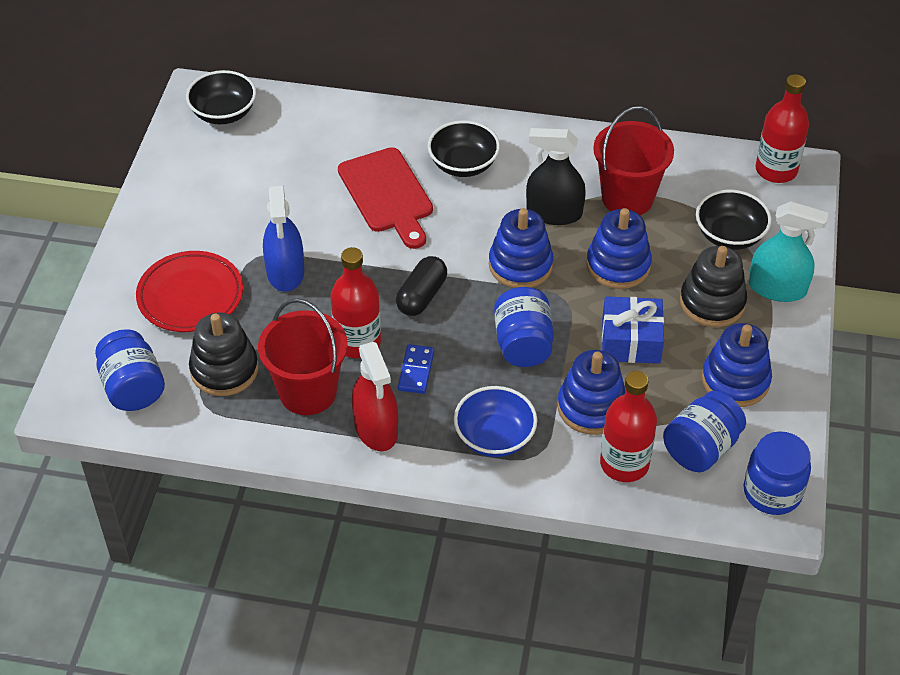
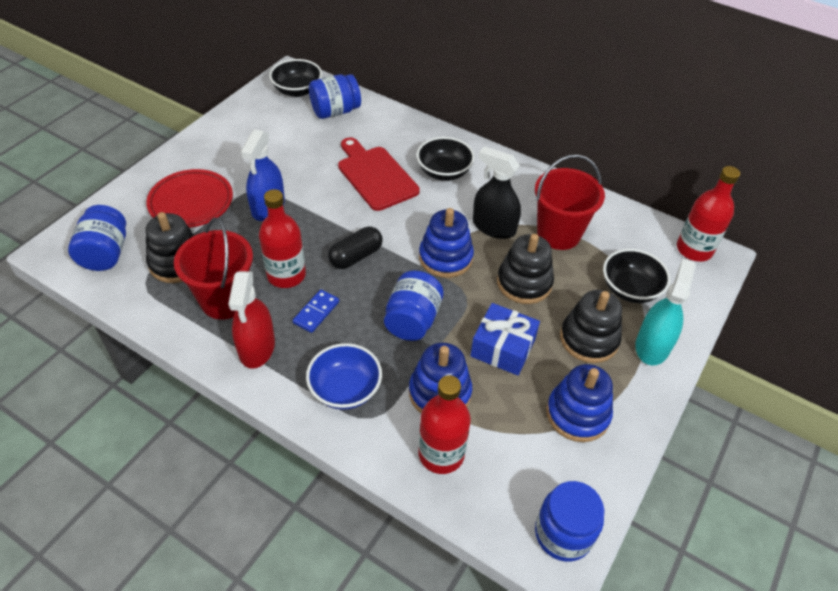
camera: 20 degrees right, 0 degrees up
red cutting board [338,147,433,249] -> red cutting board turned 150 degrees clockwise [338,137,420,211]
blue stacking toy [586,208,652,289] -> black stacking toy [497,234,554,304]
blue jar [663,391,746,472] -> blue jar moved to [309,74,361,119]
turquoise spray bottle [749,201,828,302] -> turquoise spray bottle turned 105 degrees counterclockwise [636,259,696,365]

